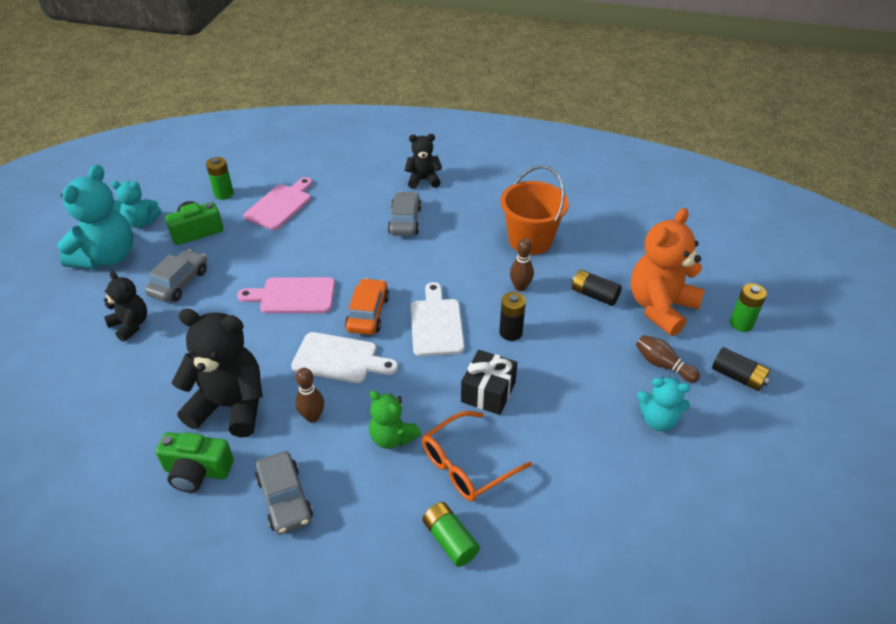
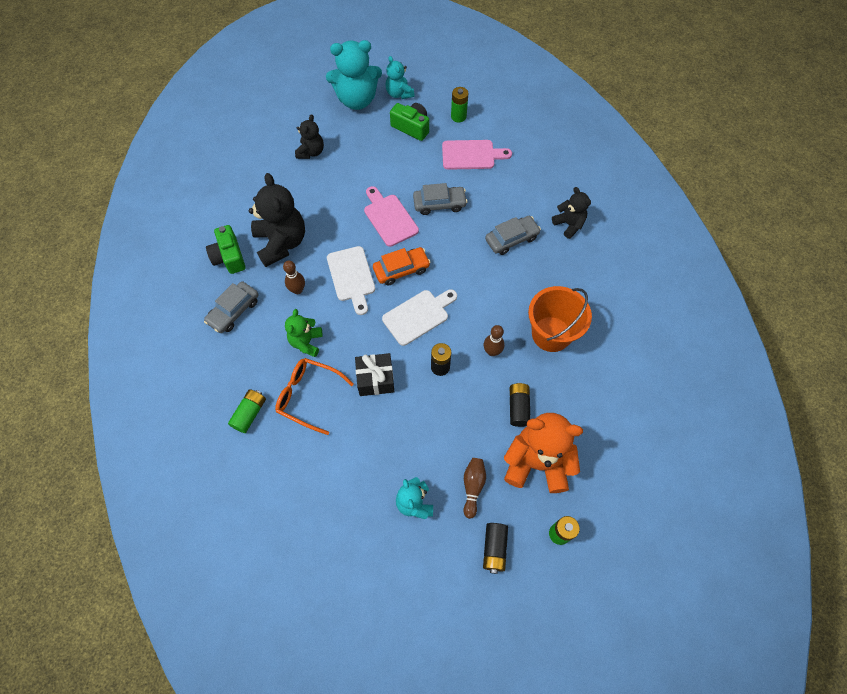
camera: 60 degrees right, 20 degrees up
grey car [145,249,207,302] -> grey car moved to [413,183,467,215]

